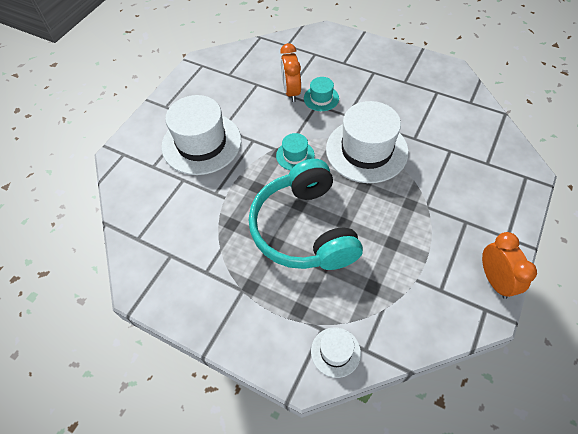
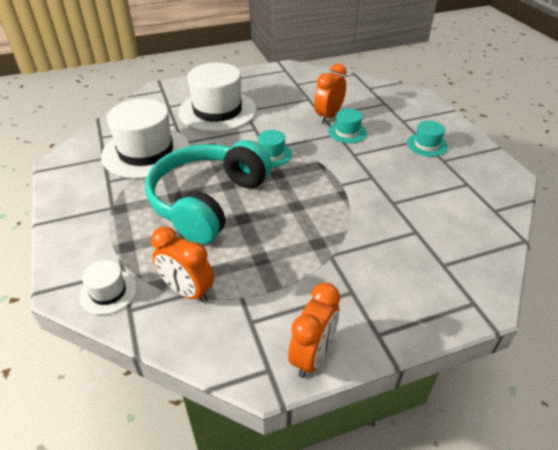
camera: 40 degrees right, 15 degrees down
white hat [326,101,409,183] -> white hat moved to [101,99,190,179]
none -> orange clock [151,227,214,303]
none -> turquoise hat [407,121,448,157]

